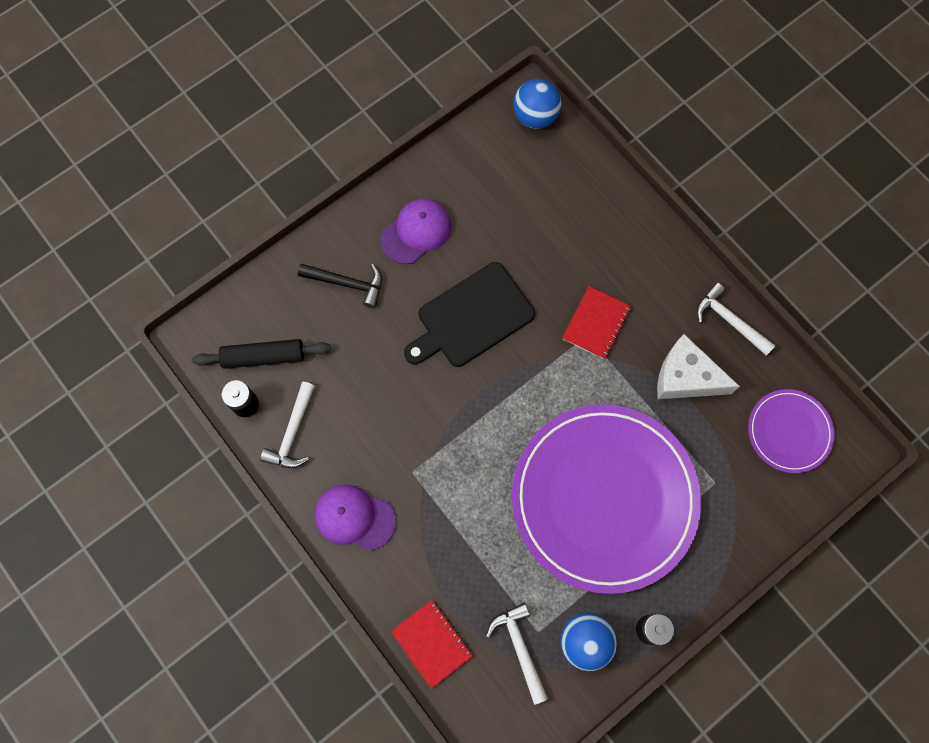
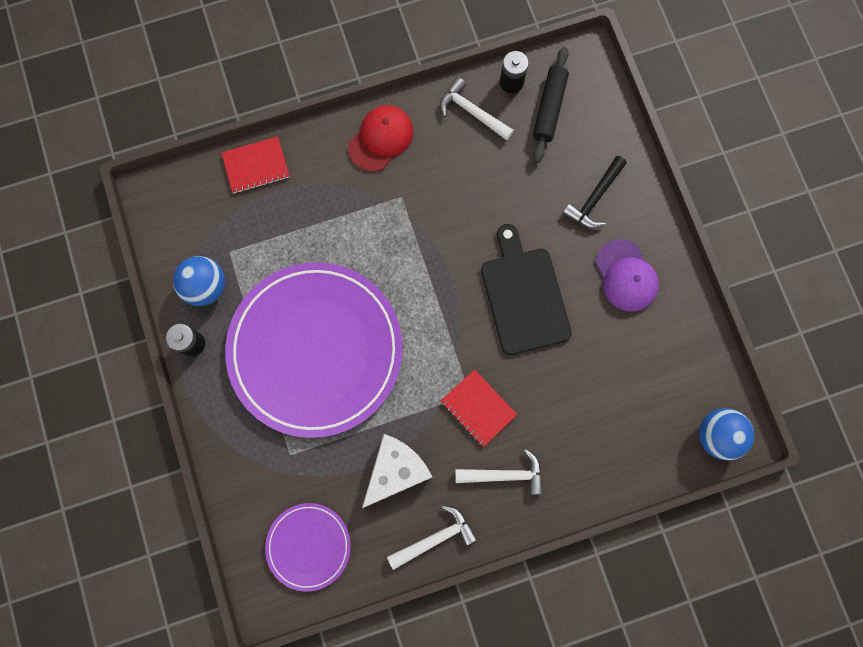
camera: 110 degrees right, 5 degrees up
purple cap [315,484,396,551] -> red cap [348,105,413,172]
white hammer [486,603,548,705] -> white hammer moved to [455,449,543,495]

